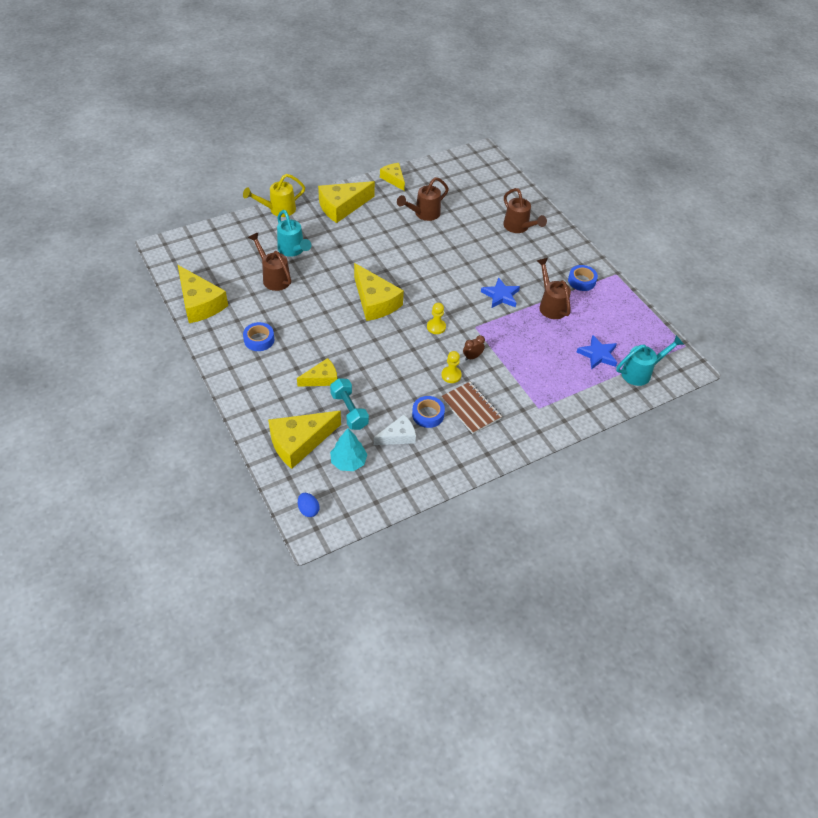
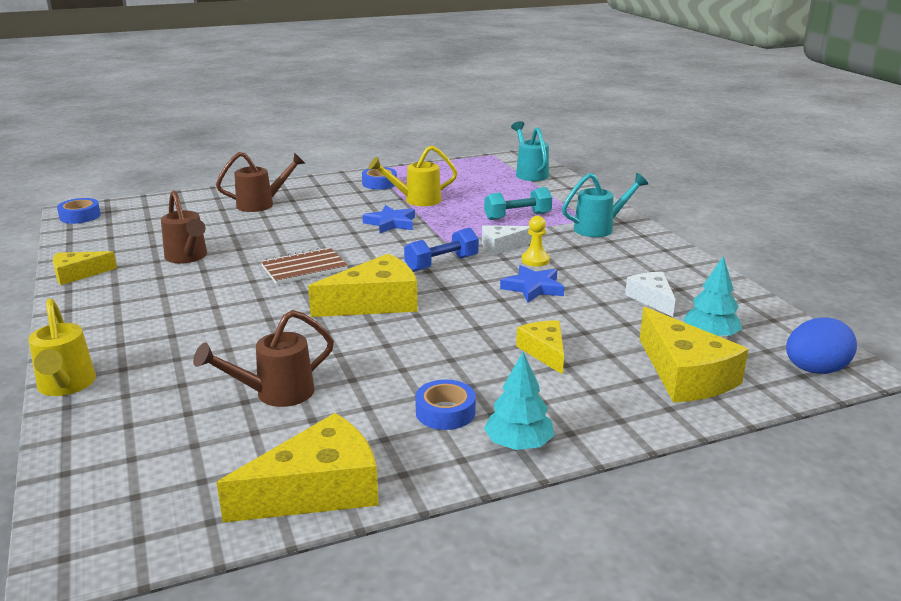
camera: 80 degrees left, 25 degrees down
turquoise watering can [277,210,311,257] -> turquoise watering can moved to [562,173,648,237]
blue egg [298,493,319,517] -> blue egg [786,317,857,374], size x1.77
yellow cheese [318,181,375,223] -> none
turquoise dumbbell [330,378,369,430] -> turquoise dumbbell moved to [484,187,552,220]
blue tape [412,396,445,428] -> blue tape moved to [57,198,101,224]
yellow pawn [427,303,446,334] -> blue dumbbell [404,228,479,272]
brown notebook [441,382,502,434] -> brown notebook moved to [261,247,348,285]
brown clock [463,335,485,360] -> white cheese [482,225,532,255]
brown watering can [537,258,571,319] -> yellow watering can [368,145,457,206]
blue star [577,335,617,370] -> blue star moved to [500,265,564,303]
none -> turquoise tree [484,352,555,450]

